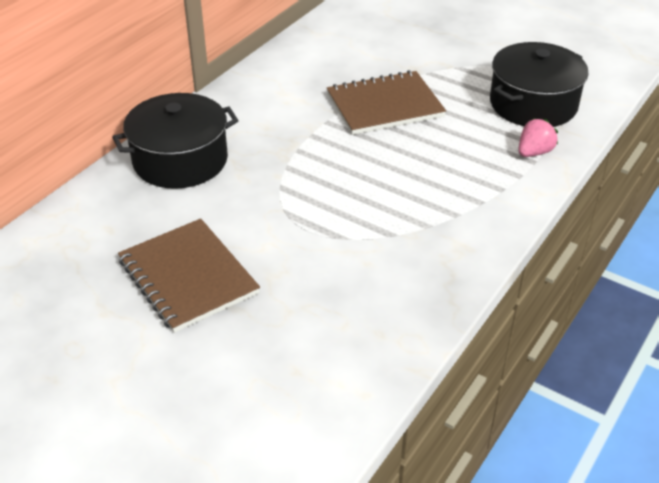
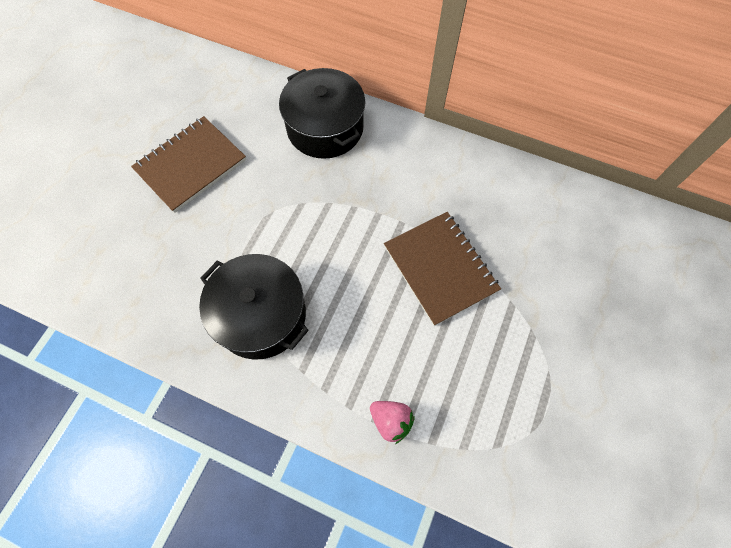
camera: 80 degrees right, 25 degrees up
black pot [490,42,588,127] -> black pot moved to [199,254,309,360]

